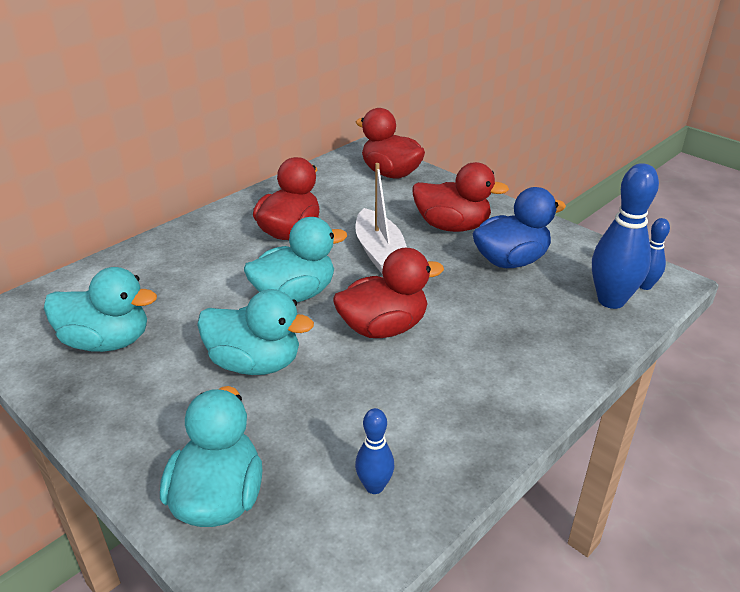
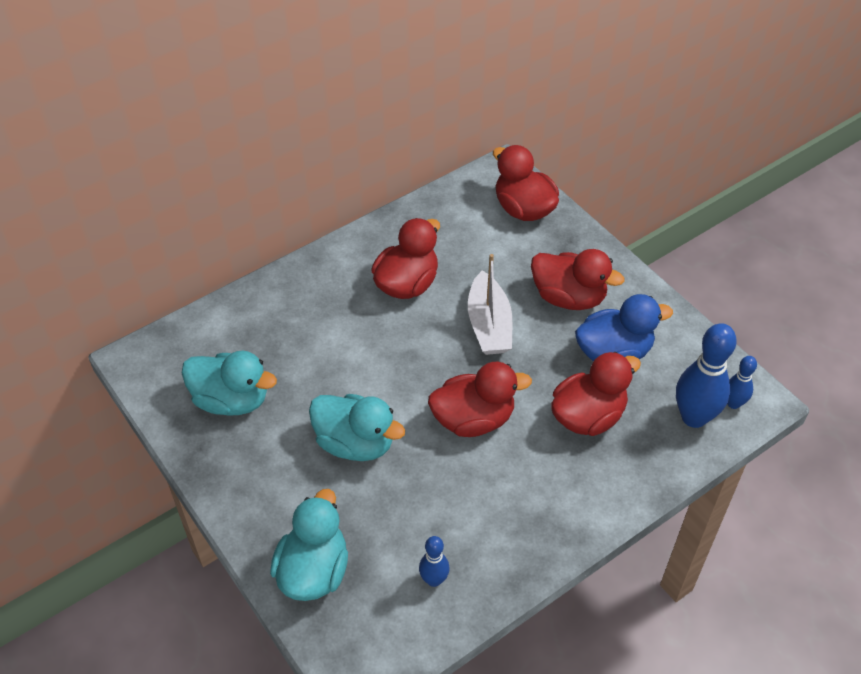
camera: 10 degrees right, 15 degrees up
turquoise duck [244,217,347,302] -> none
none -> red duck [551,352,641,436]

